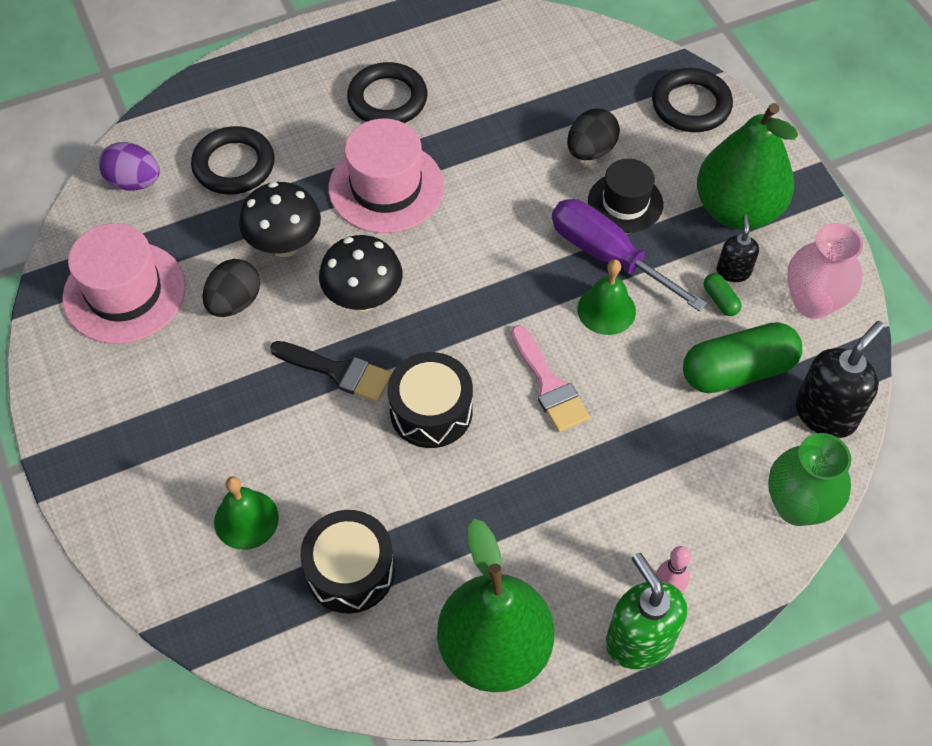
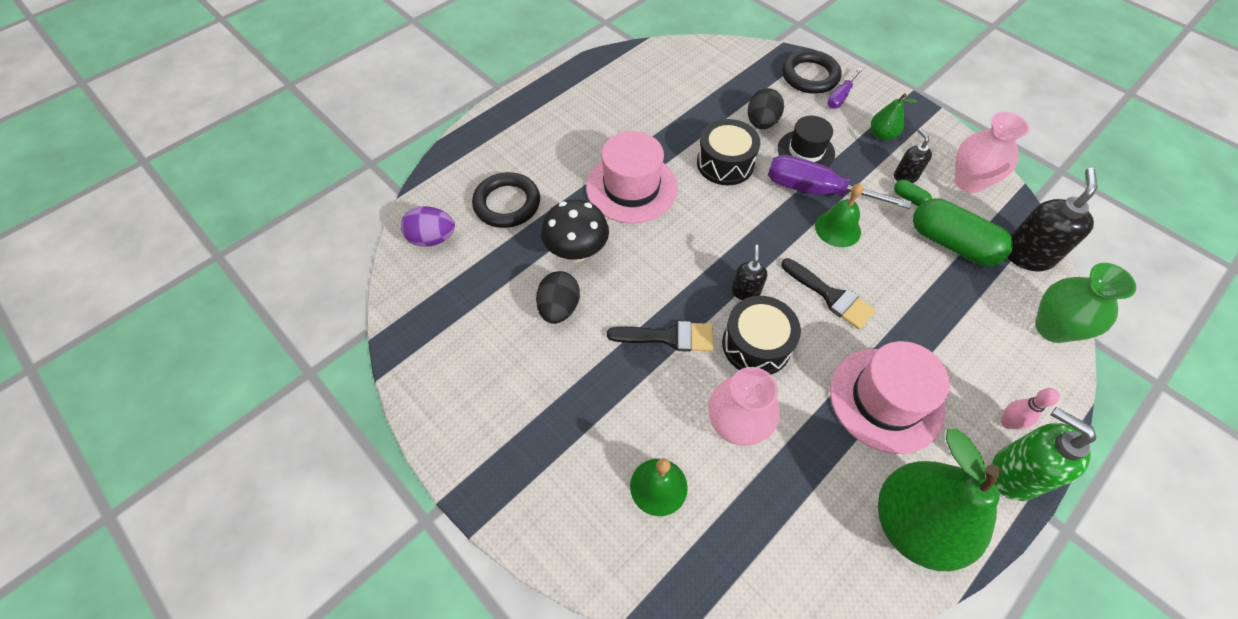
camera: 20 degrees left, 0 degrees up
pink hat [62,223,186,344] -> pink hat moved to [830,341,950,454]
black drum [300,510,395,613] -> black drum moved to [697,119,760,185]
black mushroom [319,235,402,311] -> none
black ring [347,62,427,123] -> none
pink brush [511,325,590,432] -> black brush [781,258,876,329]
green capsule [683,322,802,393] -> green capsule turned 75 degrees clockwise [913,199,1013,266]
green pear [697,103,798,230] -> green pear [871,93,917,141], size x0.45
none -> pink vase [708,367,780,446]
none -> black soap dispenser [731,245,767,300]
none -> purple screwdriver [827,68,863,109]

